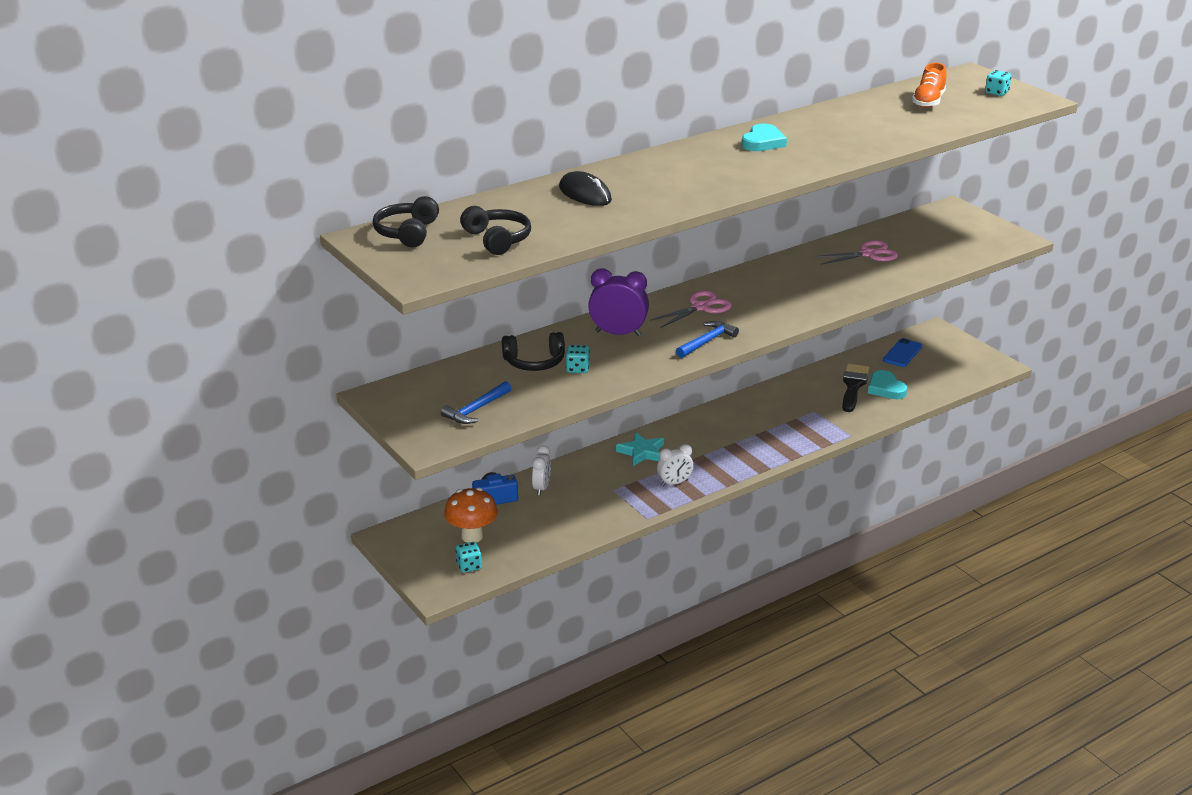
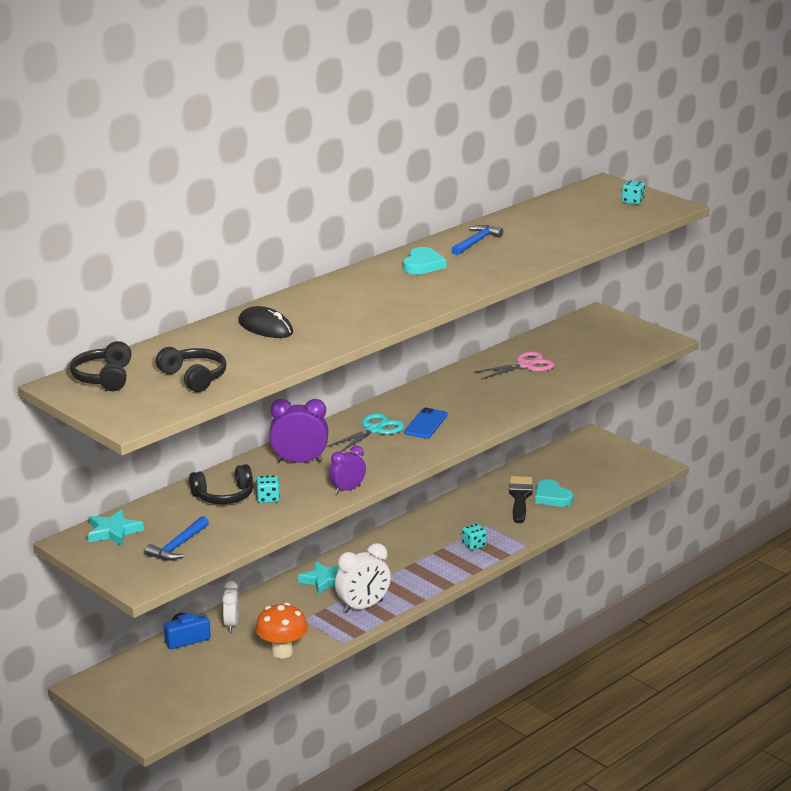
camera: 10 degrees left, 5 degrees down
orange mushroom [444,488,498,543] -> orange mushroom moved to [255,603,308,658]
turquoise dice [456,542,482,573] -> turquoise dice moved to [462,523,487,550]
pink scissors [649,291,732,328] -> turquoise scissors [327,413,404,452]
white clock [657,444,693,486] -> white clock [335,543,391,613], size x1.57
blue hammer [676,321,739,358] -> blue hammer moved to [451,225,503,255]
blue phone [883,338,922,367] -> blue phone moved to [404,408,448,439]
orange shoe [912,63,946,108] -> none
none -> turquoise star [88,509,144,546]
none -> purple clock [329,446,366,494]

